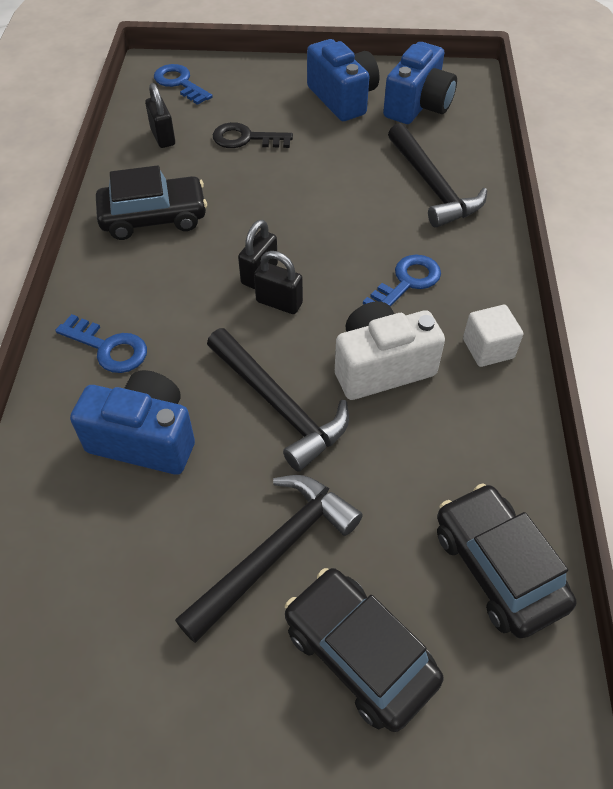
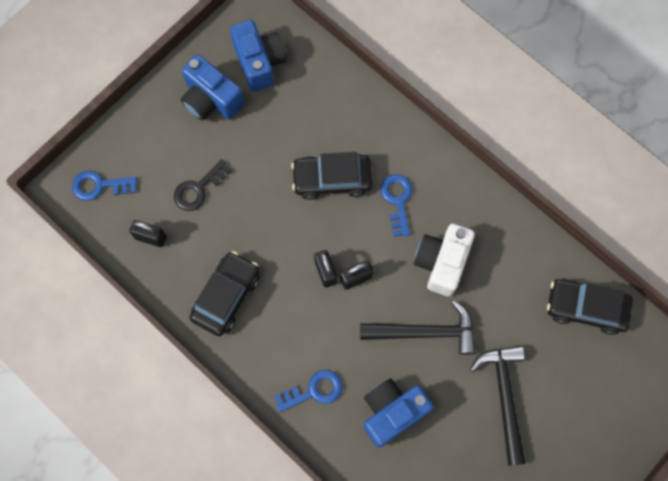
camera: 50 degrees left, 20 degrees up
black car [285,568,444,732] -> black car moved to [291,152,372,200]
blue camera [307,39,379,121] -> blue camera turned 150 degrees counterclockwise [181,54,245,121]
black hammer [388,123,487,228] -> none
white cube [463,305,523,367] -> none

